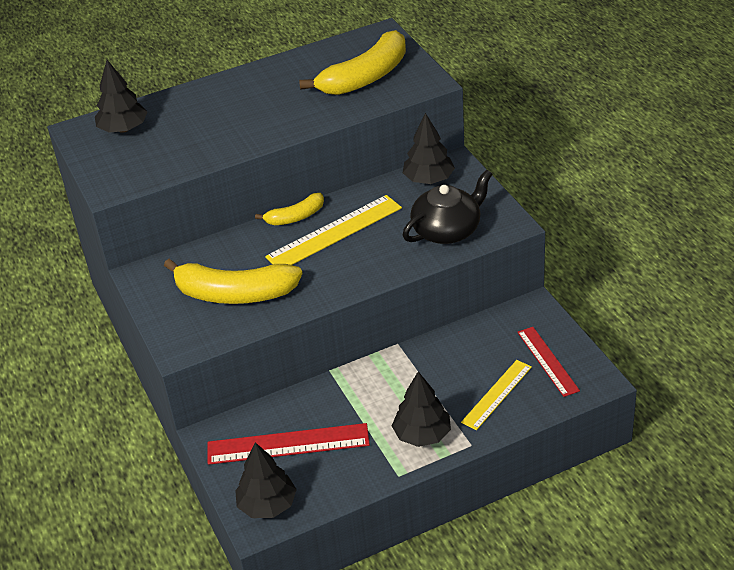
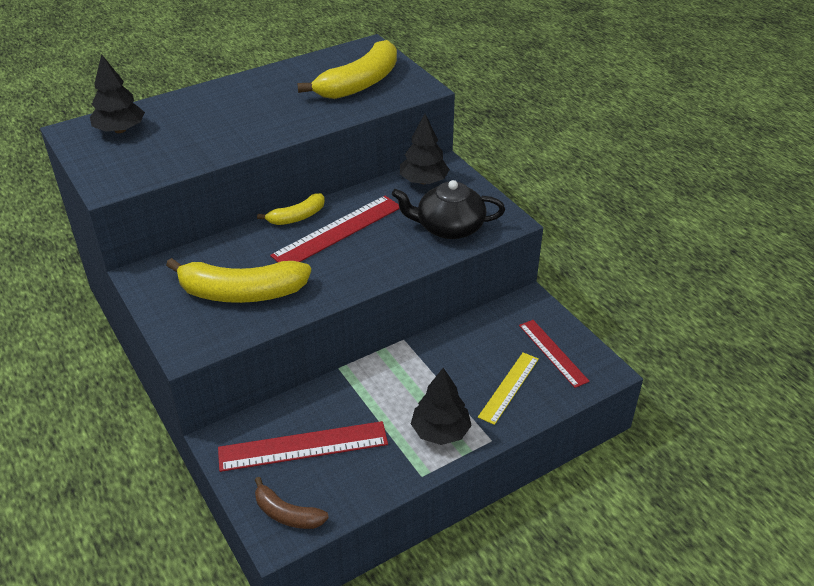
camera: 10 degrees left, 0 degrees up
black tree [235,442,297,518] -> brown banana [255,477,329,529]
yellow ruler [265,195,402,265] -> red ruler [270,196,400,262]
black teapot [403,170,492,244] -> black teapot turned 135 degrees counterclockwise [392,180,505,239]

